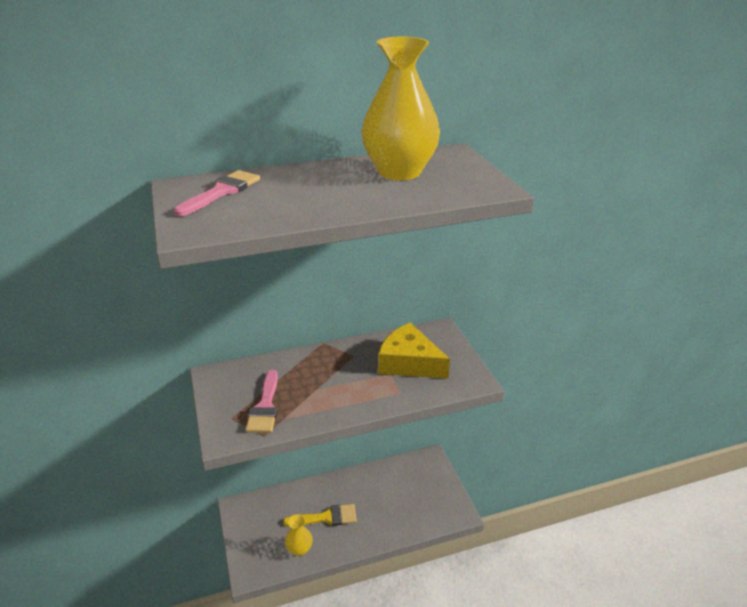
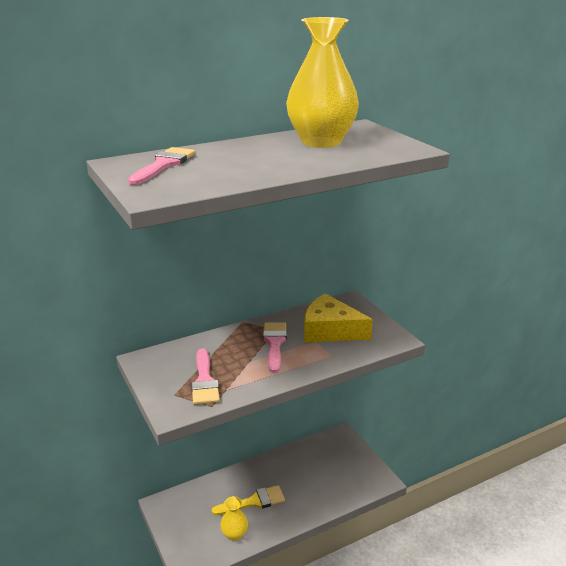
camera: 10 degrees left, 5 degrees down
none -> pink brush [263,322,287,373]

